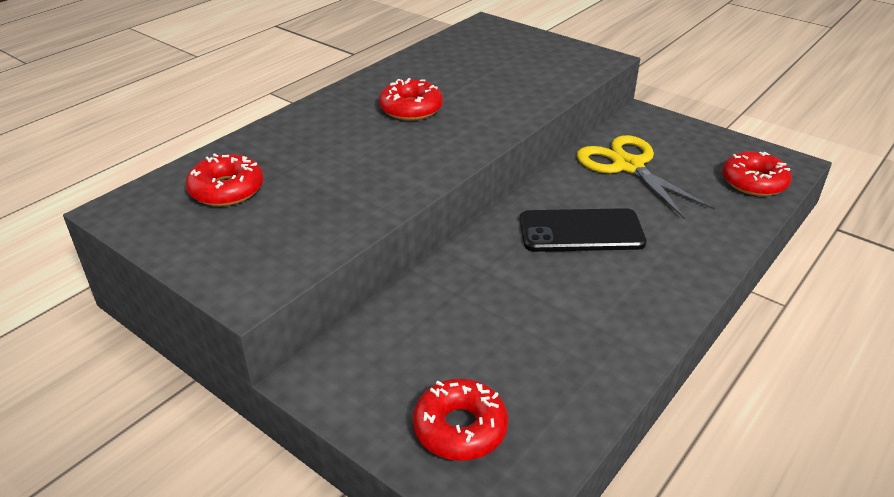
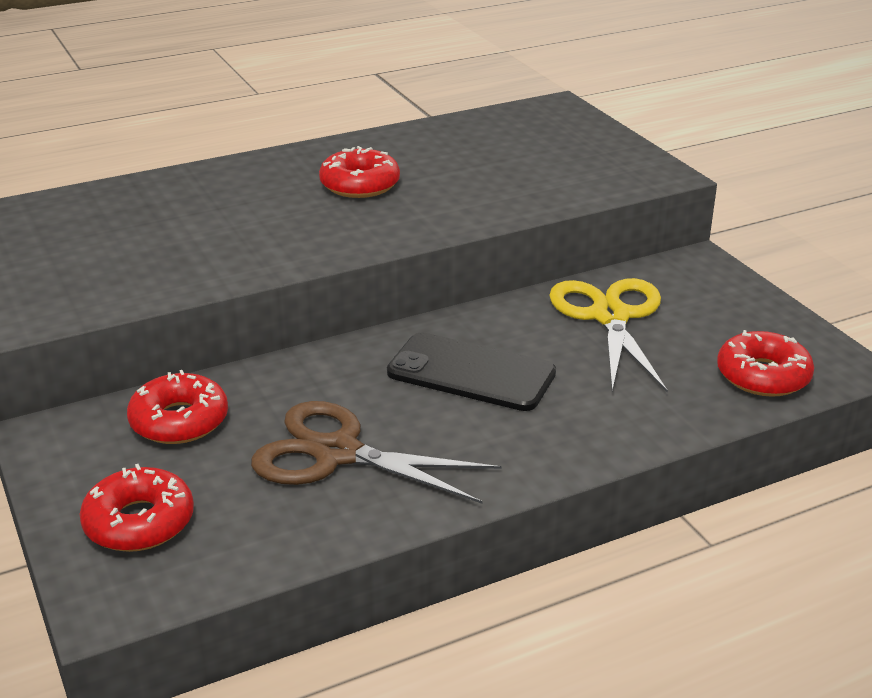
camera: 25 degrees right, 5 degrees down
red donut [185,153,263,206] -> red donut moved to [127,370,228,444]
none -> brown scissors [251,401,502,504]

